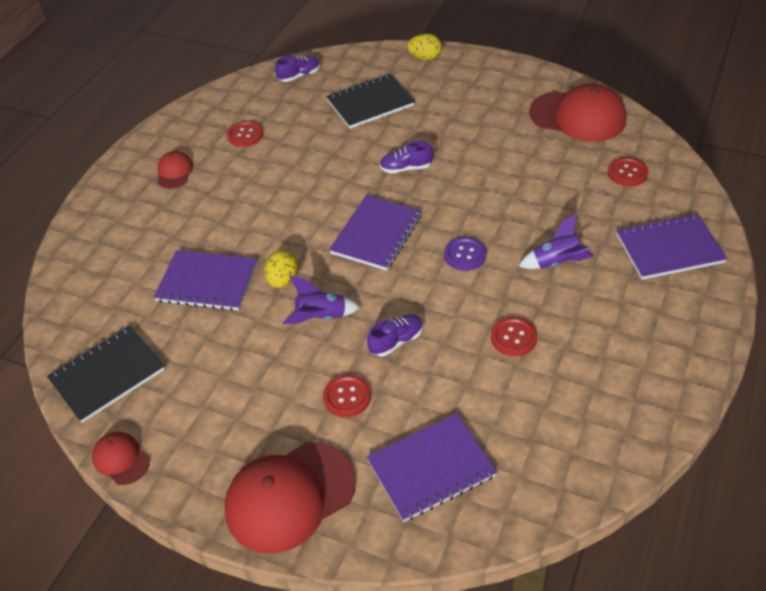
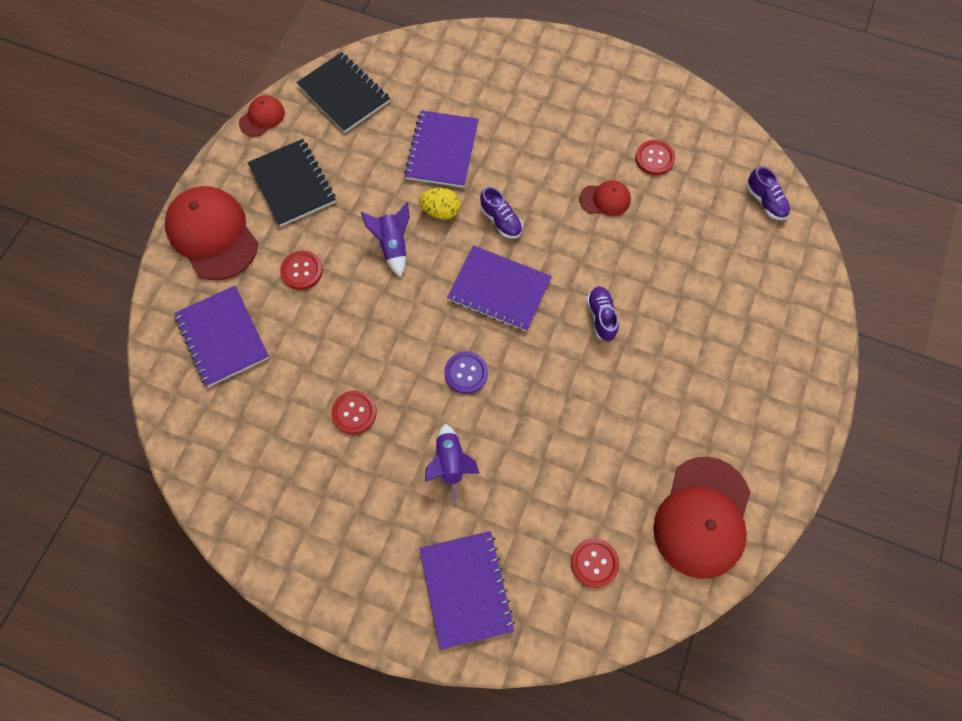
camera: 85 degrees right, 20 degrees up
red cap [157,151,193,189] -> red cap moved to [579,180,631,216]
black notebook [326,74,415,129] -> black notebook moved to [247,139,336,227]
purple shoe [367,314,423,357] -> purple shoe moved to [480,187,523,239]
yellow egg [407,33,442,60] -> none

